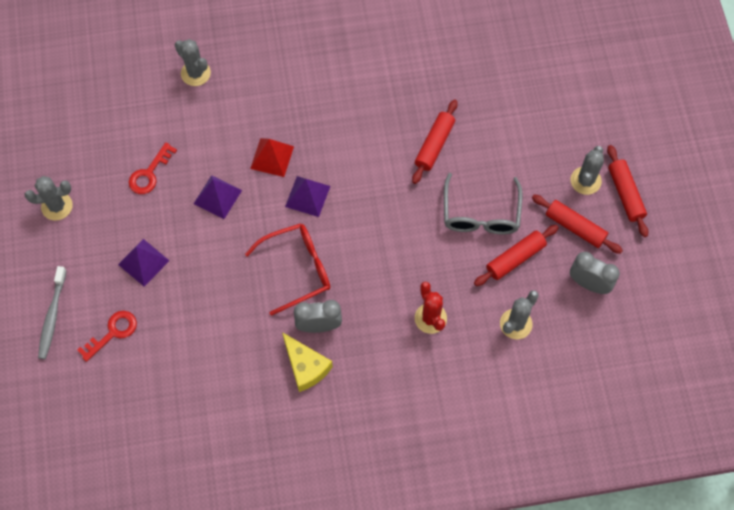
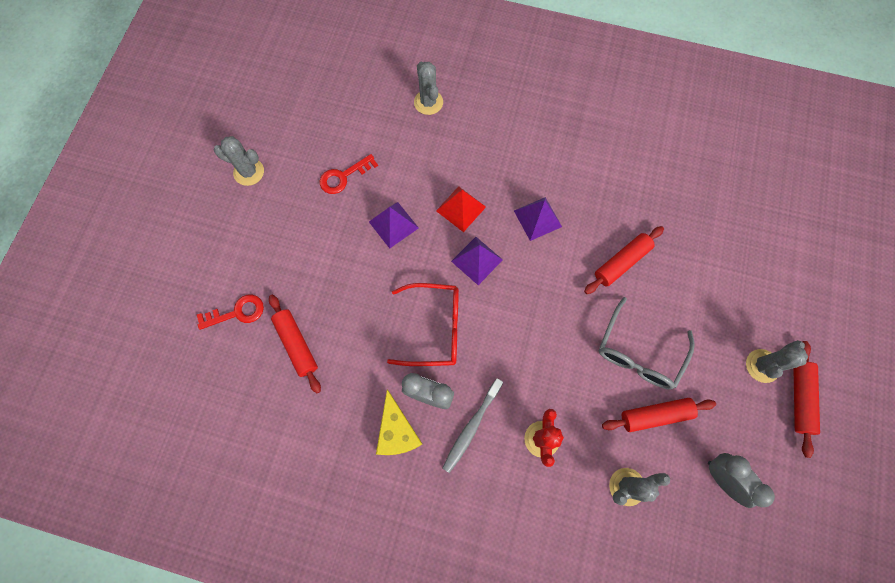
camera: 25 degrees right, 5 degrees up
grey toothbrush [38,266,67,359] -> grey toothbrush moved to [443,378,503,473]
purple pyramid [118,239,170,287] -> purple pyramid moved to [514,197,562,241]
red rolling pin [532,194,623,254] -> red rolling pin moved to [269,295,321,393]

